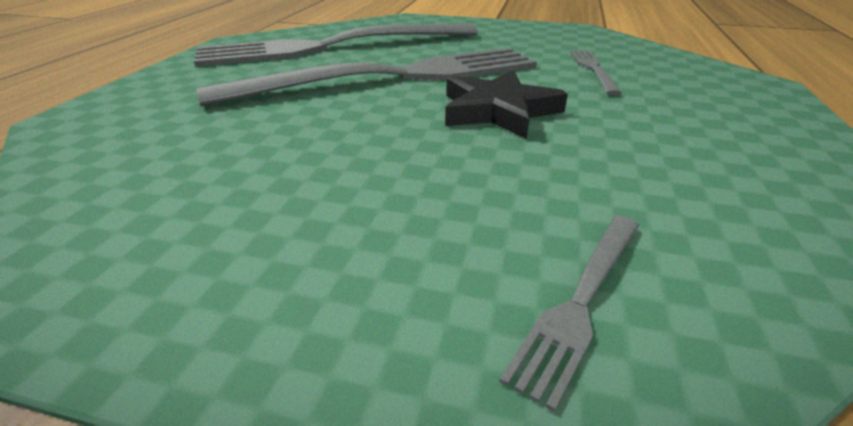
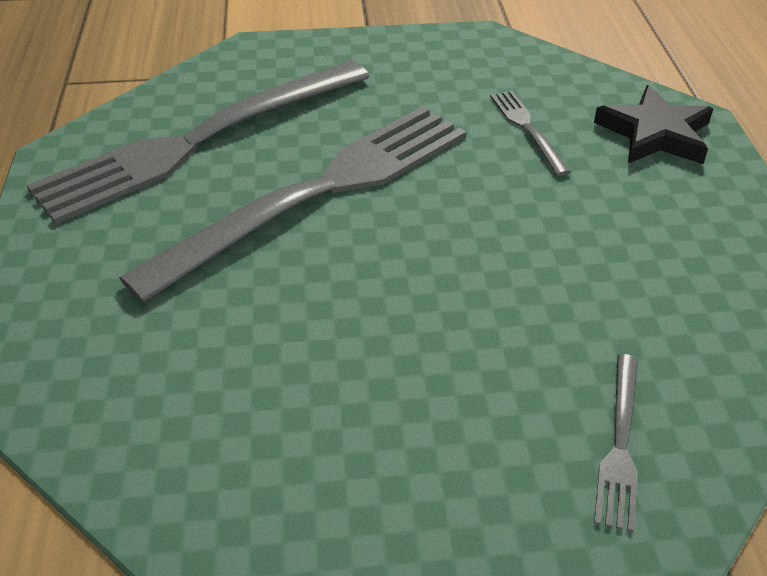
camera: 20 degrees left, 10 degrees up
black star [445,70,568,139] -> black star moved to [594,85,713,164]

